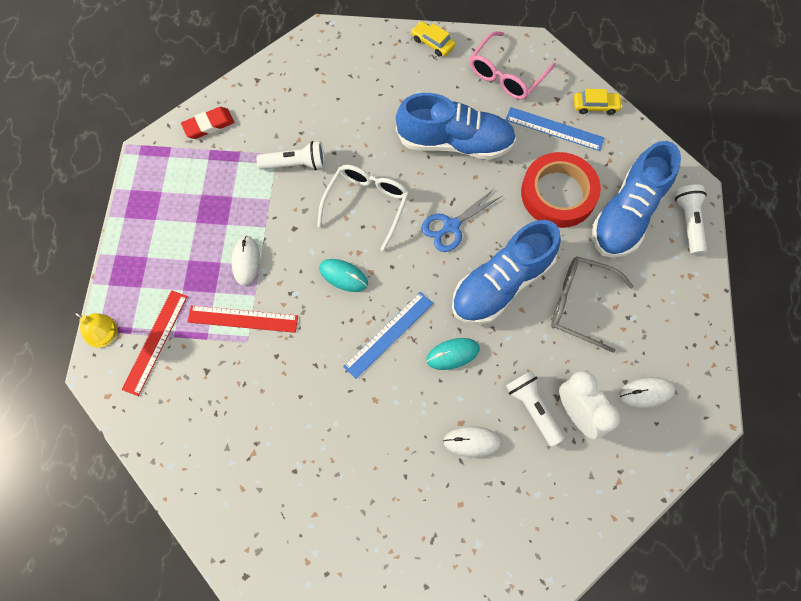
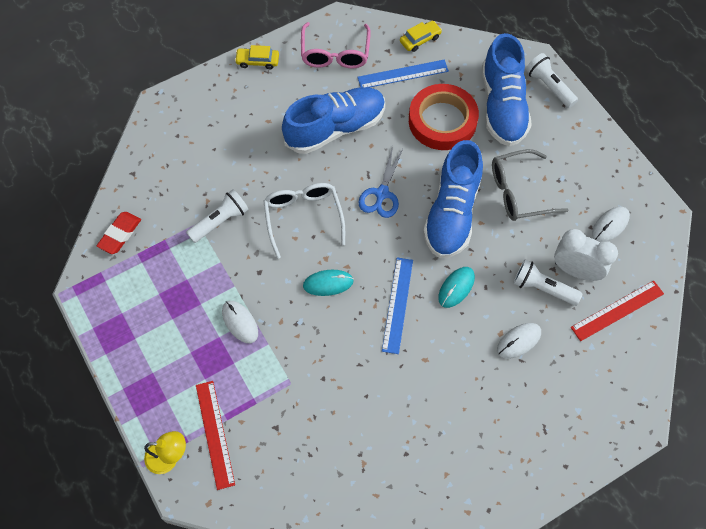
camera: 35 degrees left, 5 degrees down
red ruler [188,305,298,333] -> red ruler moved to [571,281,664,341]

